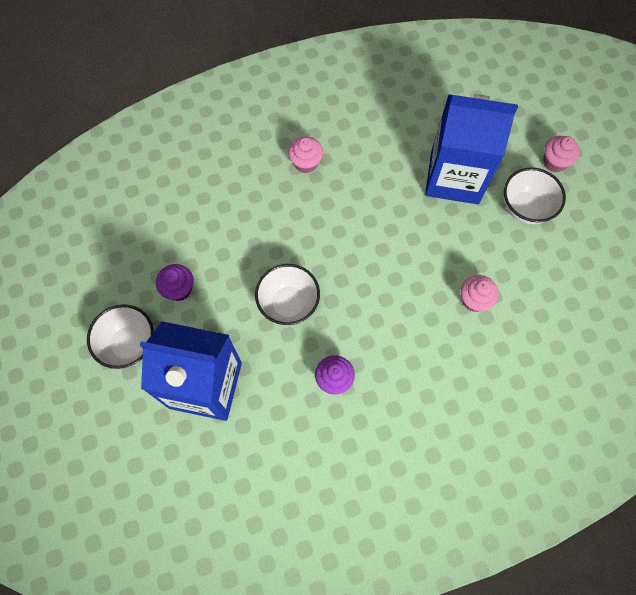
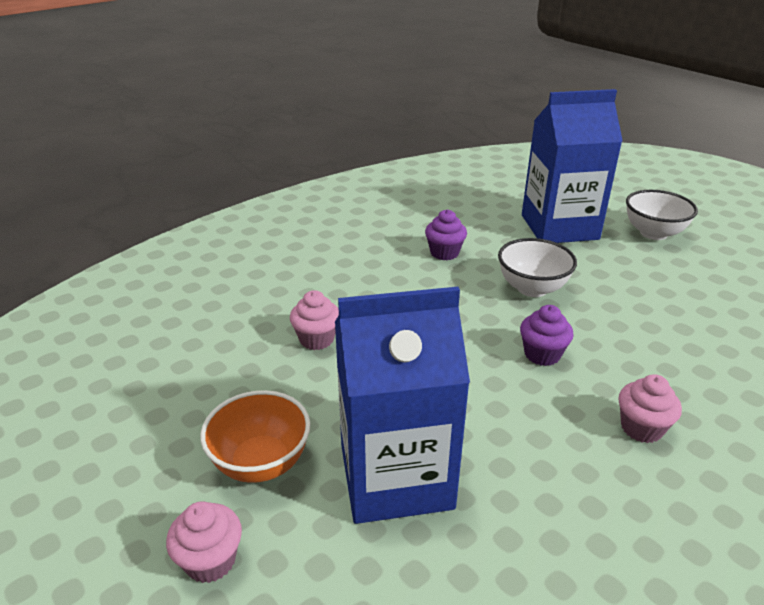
camera: 160 degrees right, 35 degrees down
purple cupcake [156,264,194,301] -> purple cupcake moved to [520,305,574,366]
white bowl [504,167,566,224] -> orange bowl [200,390,310,483]

